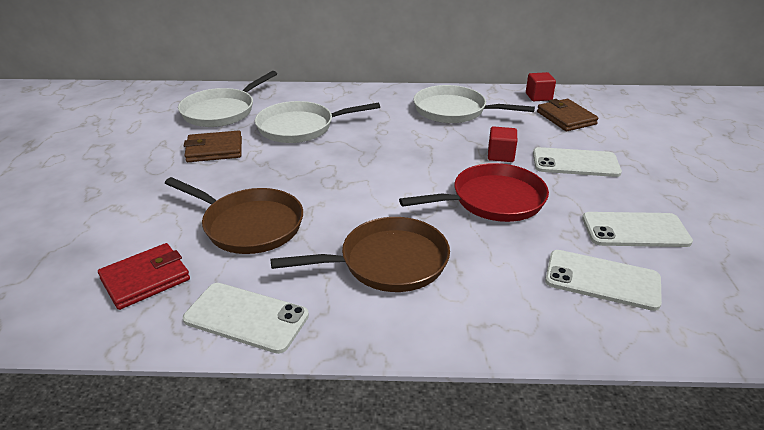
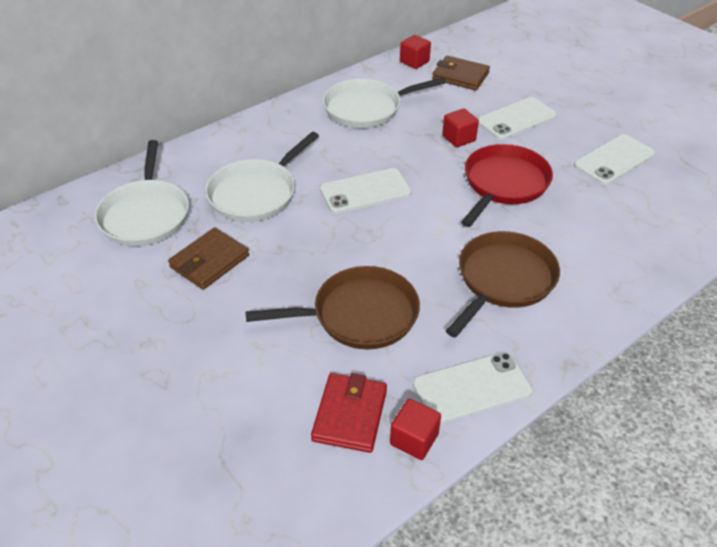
camera: 40 degrees left, 10 degrees up
white phone [545,250,662,311] -> white phone moved to [320,168,412,214]
none -> red cube [390,398,441,460]

